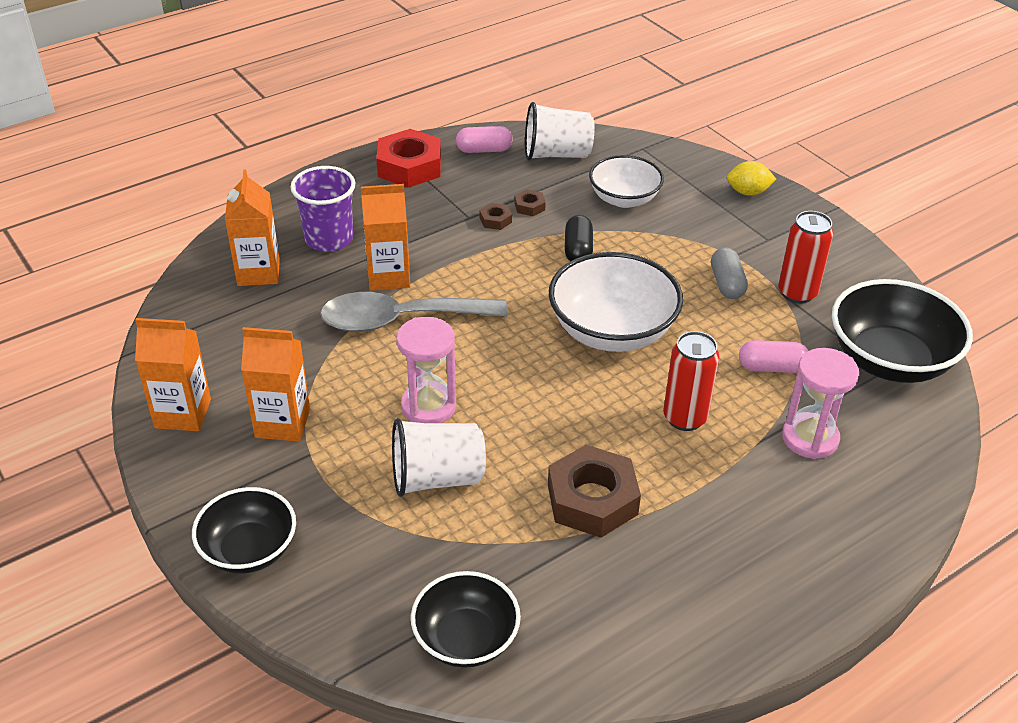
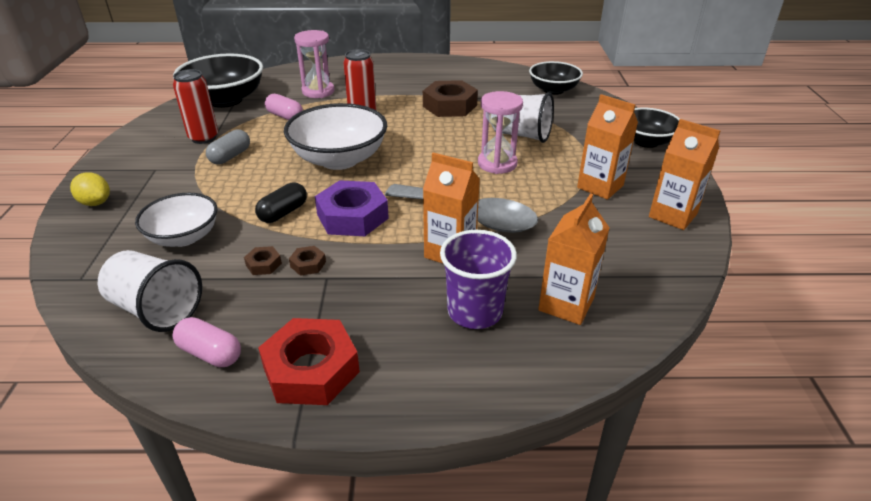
camera: 145 degrees left, 5 degrees down
none -> purple nut [315,180,389,236]

